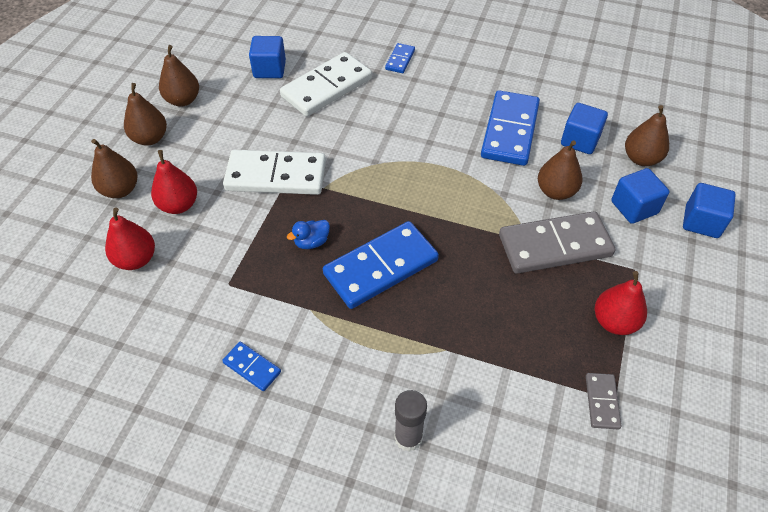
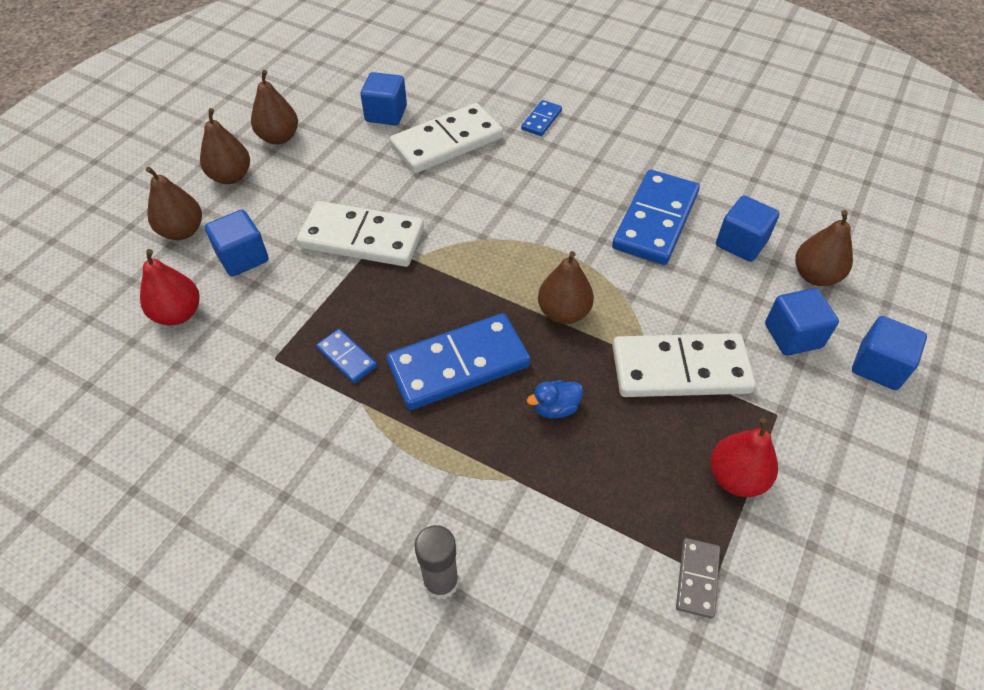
camera: 10 degrees right, 0 degrees up
red pear [151,150,197,214] -> blue cube [205,210,269,277]
blue domino [222,342,281,391] -> blue domino moved to [316,329,377,383]
blue duck [287,220,330,249] -> blue duck moved to [527,380,583,418]
grey domino [499,211,616,274] -> white domino [612,333,756,397]
brown pear [538,140,582,200] -> brown pear moved to [538,251,594,324]

